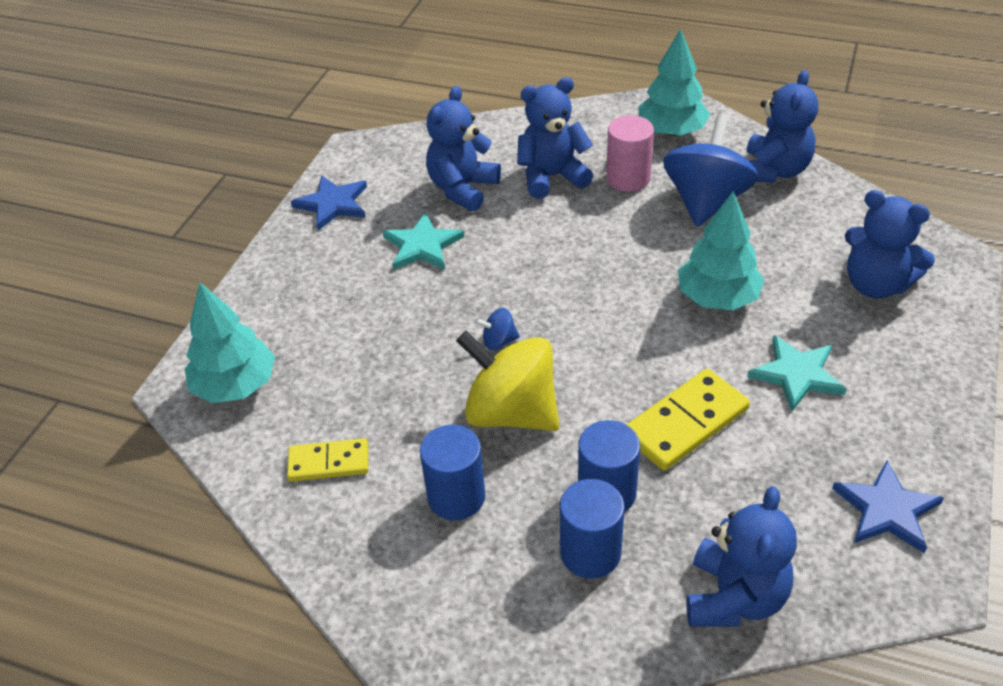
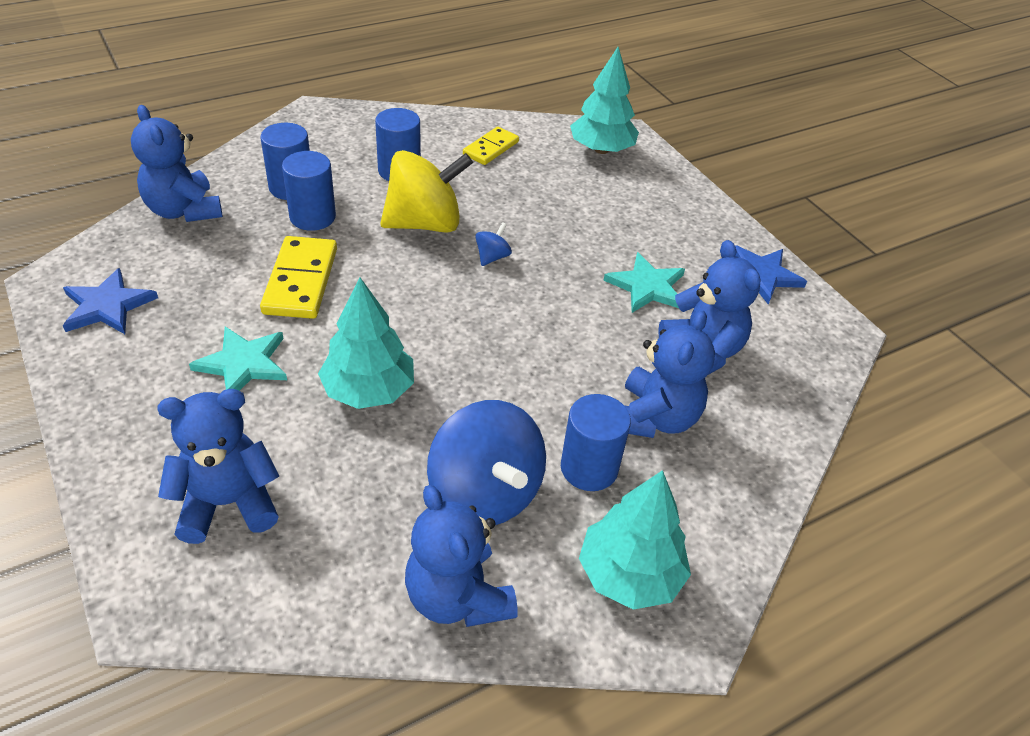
camera: 125 degrees right, 0 degrees up
pink cylinder [606,115,654,192] -> blue cylinder [561,394,631,491]

